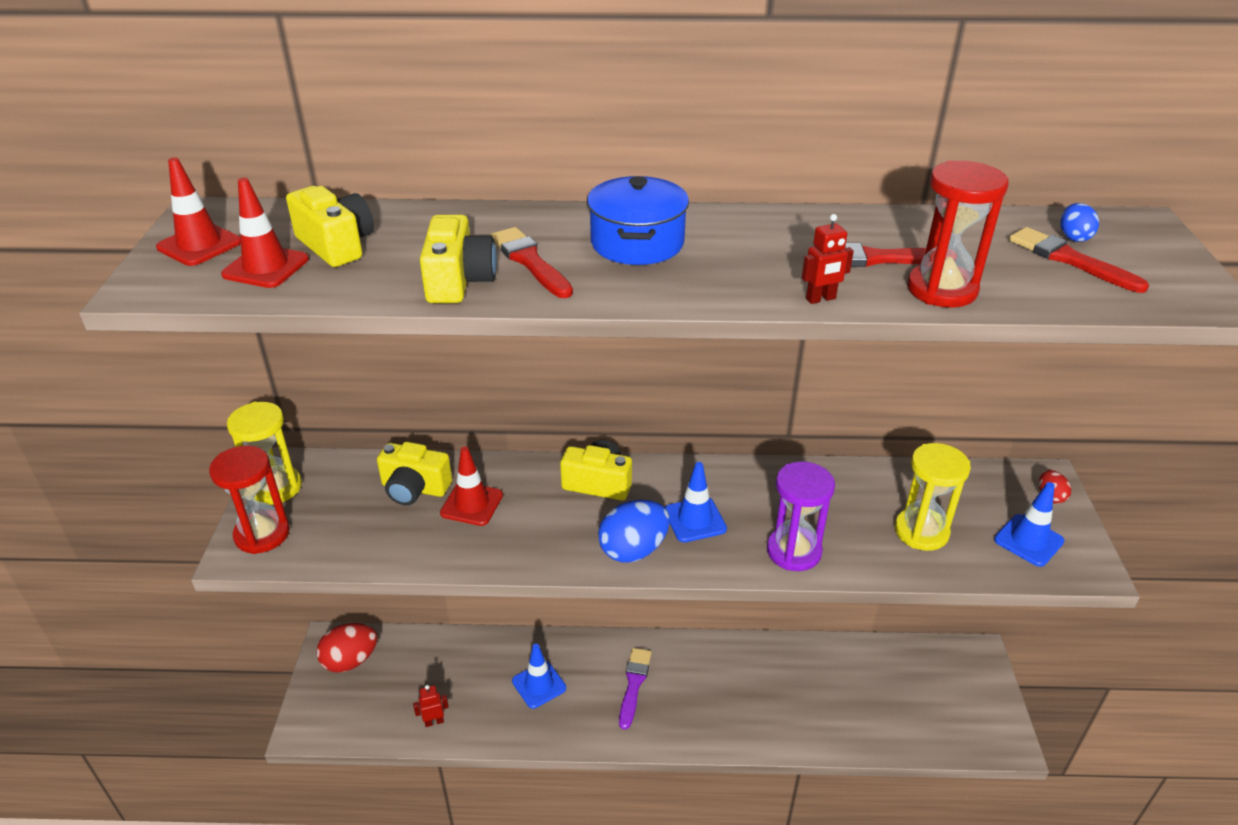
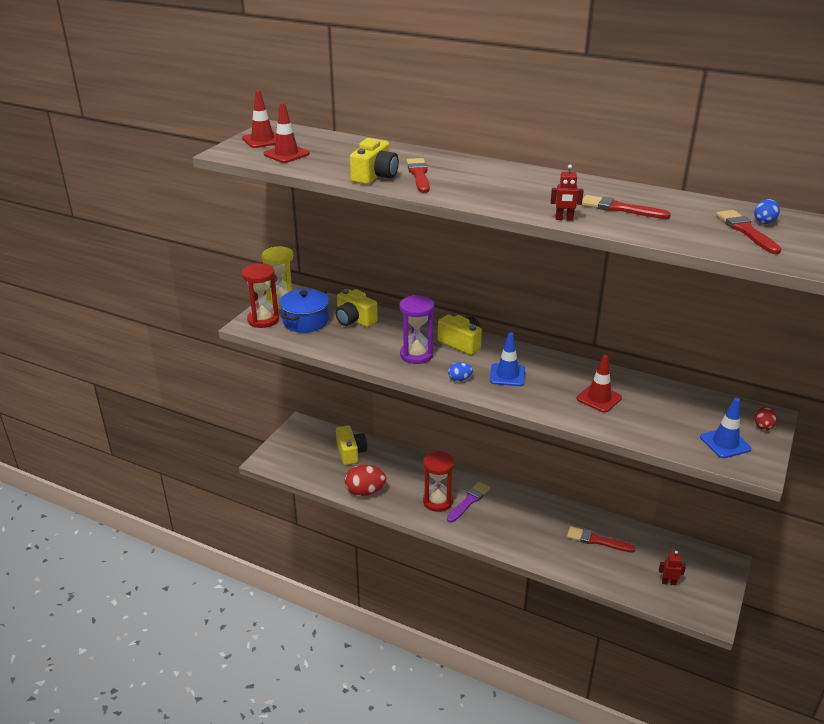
camera: 25 degrees right, 5 degrees down
yellow camera [286,186,374,267] -> yellow camera moved to [336,425,367,465]
red egg [316,623,377,673] -> red egg moved to [345,465,386,496]
red robot [413,685,449,727] -> red robot moved to [659,551,686,585]
red traffic cone [440,447,503,526] -> red traffic cone moved to [576,355,622,412]
blue traffic cone [512,644,566,709] -> none
blue pot [587,176,689,265] -> blue pot moved to [279,289,329,333]
blue egg [598,500,670,562] -> blue egg [448,362,473,381], size x0.52
purple hourglass [767,461,835,571] -> purple hourglass moved to [400,295,434,364]
yellow hourglass [895,443,971,551] -> none
red hourglass [907,161,1009,307] -> red hourglass moved to [423,451,454,512]
none -> red brush [567,526,636,553]

